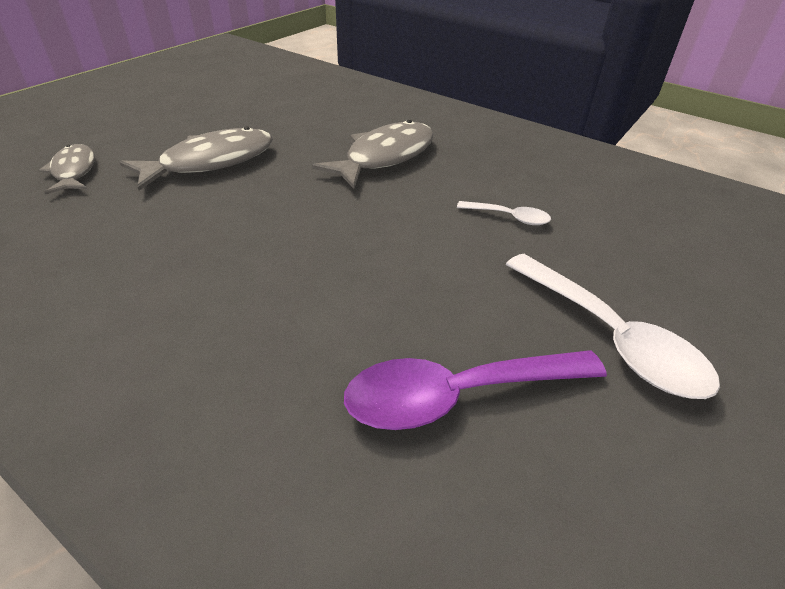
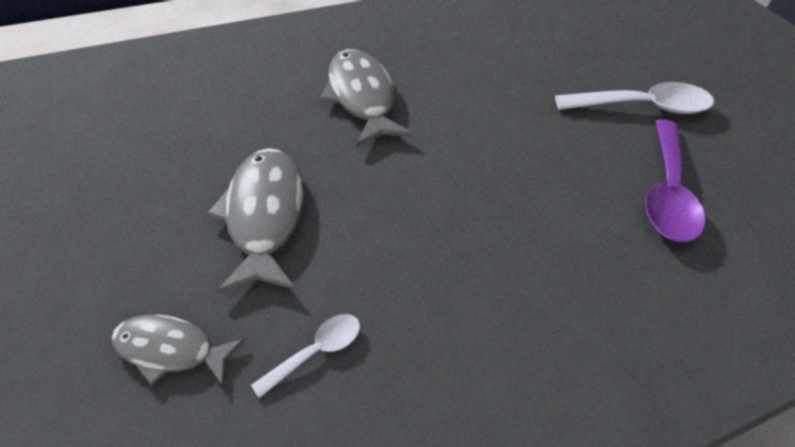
camera: 60 degrees left, 10 degrees up
white spoon [457,201,551,225] -> white spoon moved to [251,314,360,398]

